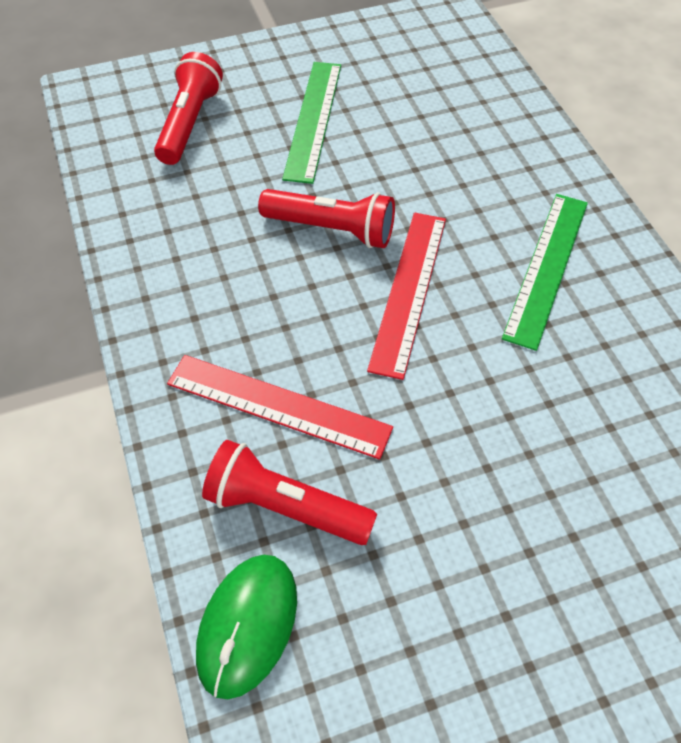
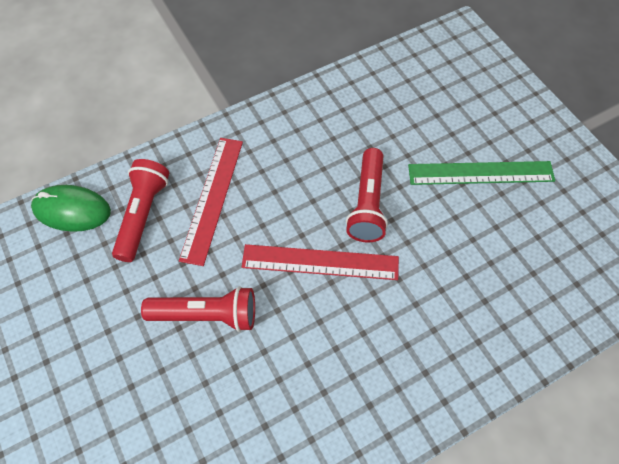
camera: 80 degrees right, 5 degrees up
red flashlight [154,52,223,165] -> red flashlight moved to [141,286,255,332]
green ruler [502,194,588,351] -> none

